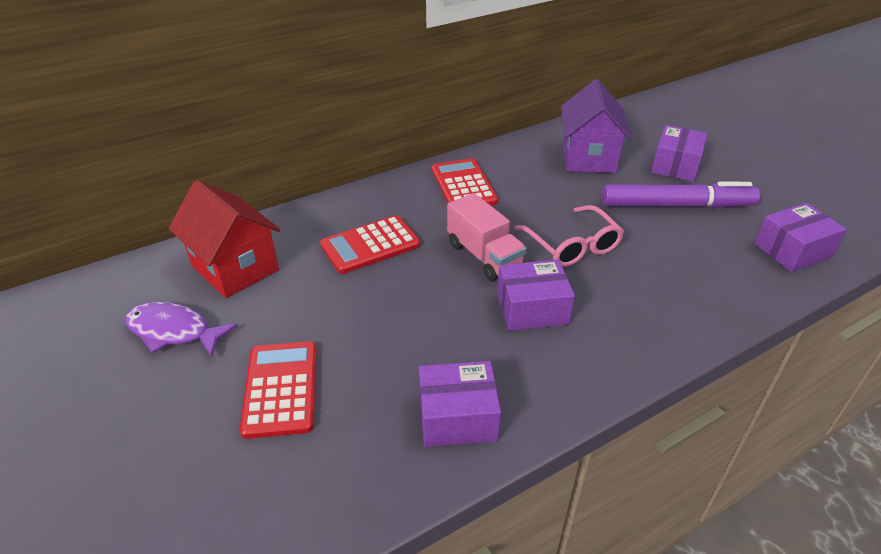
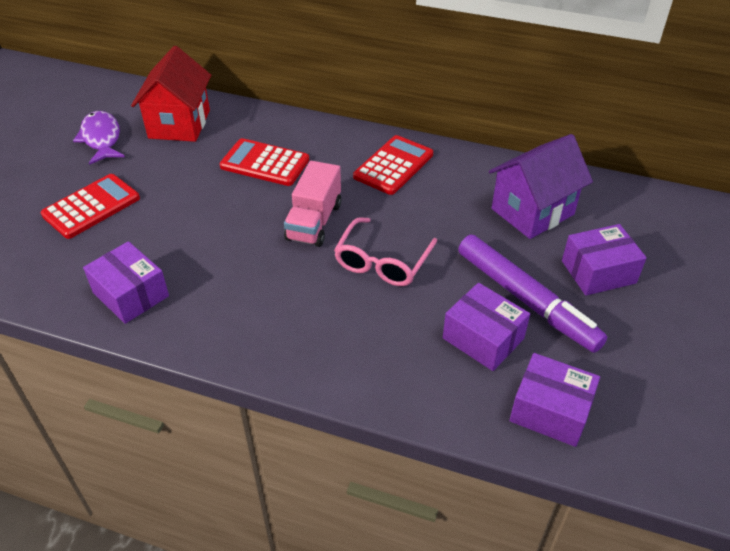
camera: 50 degrees right, 5 degrees up
purple box [497,260,575,331] -> purple box moved to [443,283,530,371]

